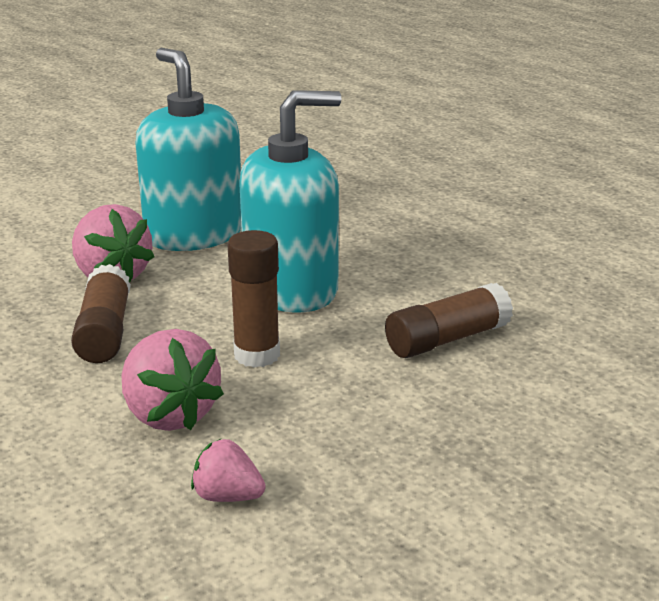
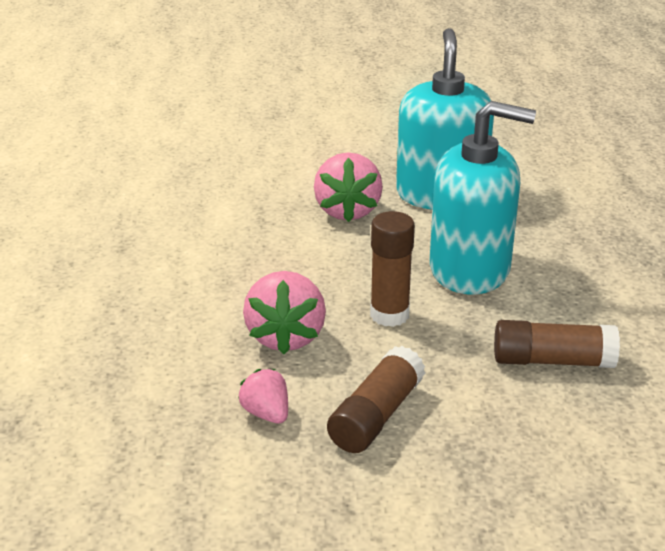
camera: 35 degrees right, 5 degrees up
brown glue stick [71,264,131,363] -> brown glue stick moved to [327,346,425,453]

